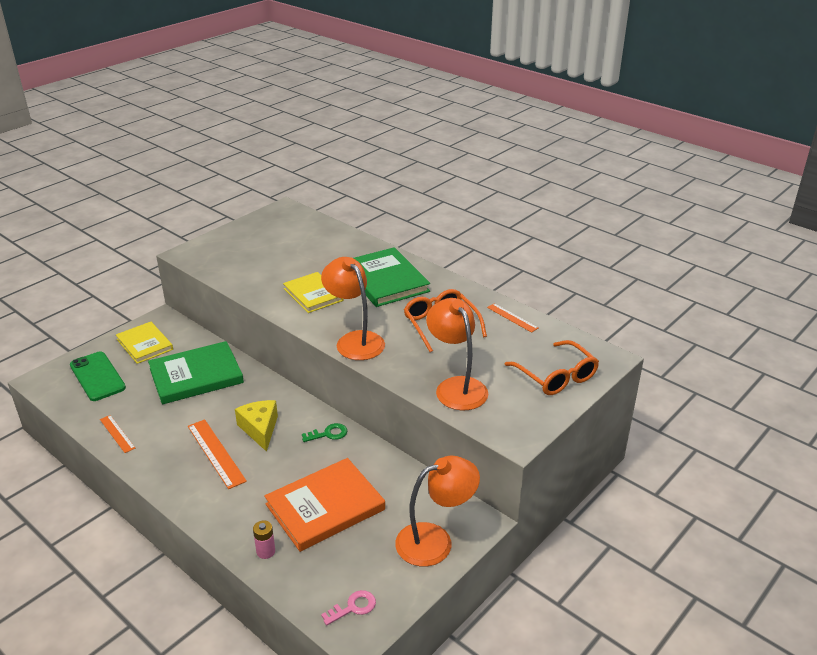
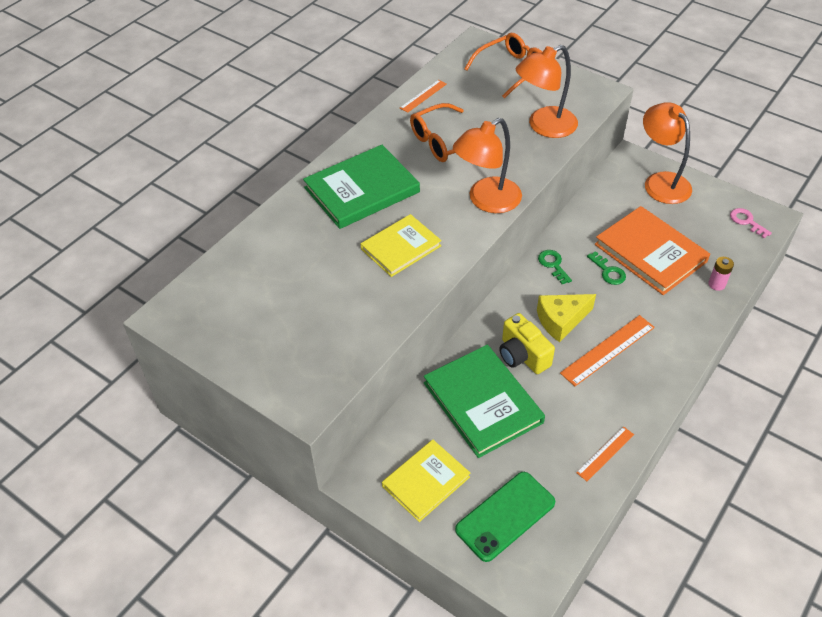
camera: 95 degrees left, 15 degrees up
none -> yellow camera [499,313,555,374]
none -> green key [587,251,626,285]

